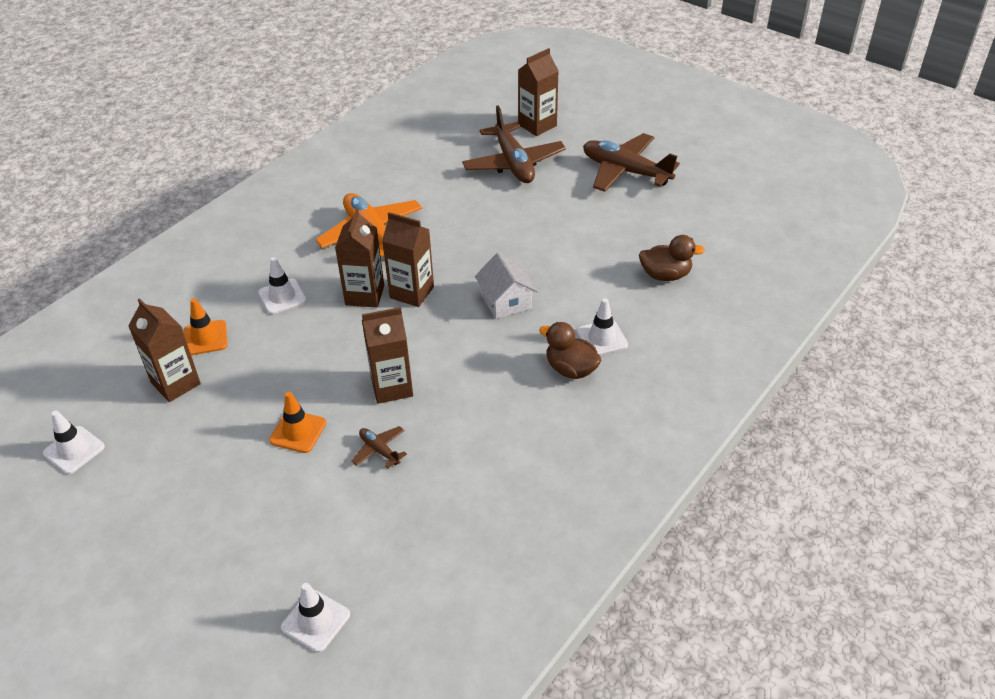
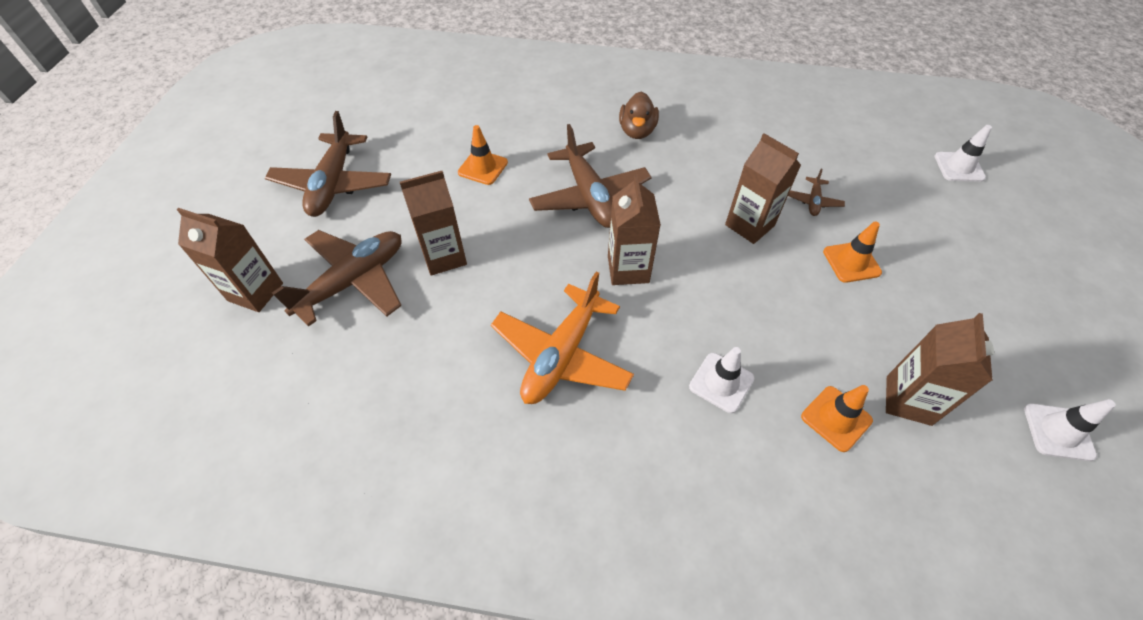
camera: 120 degrees left, 10 degrees up
brown carton [335,209,384,308] -> brown carton moved to [400,171,467,276]
white house [475,253,538,319] -> brown plane [529,124,652,228]
white traffic cone [577,298,628,355] -> none
brown duck [639,235,705,281] -> none
none -> orange traffic cone [458,125,508,185]

